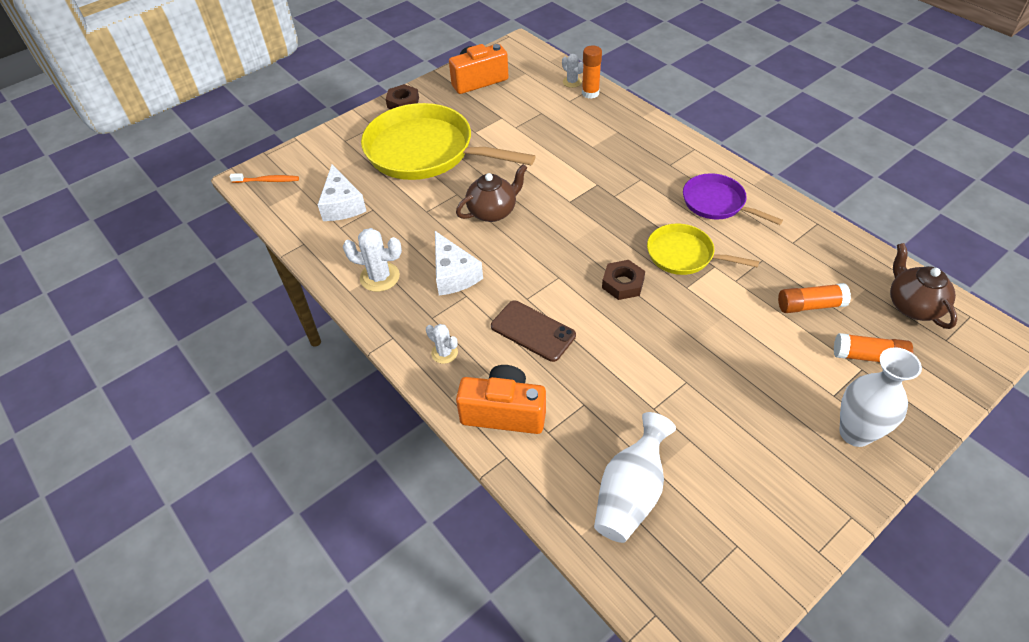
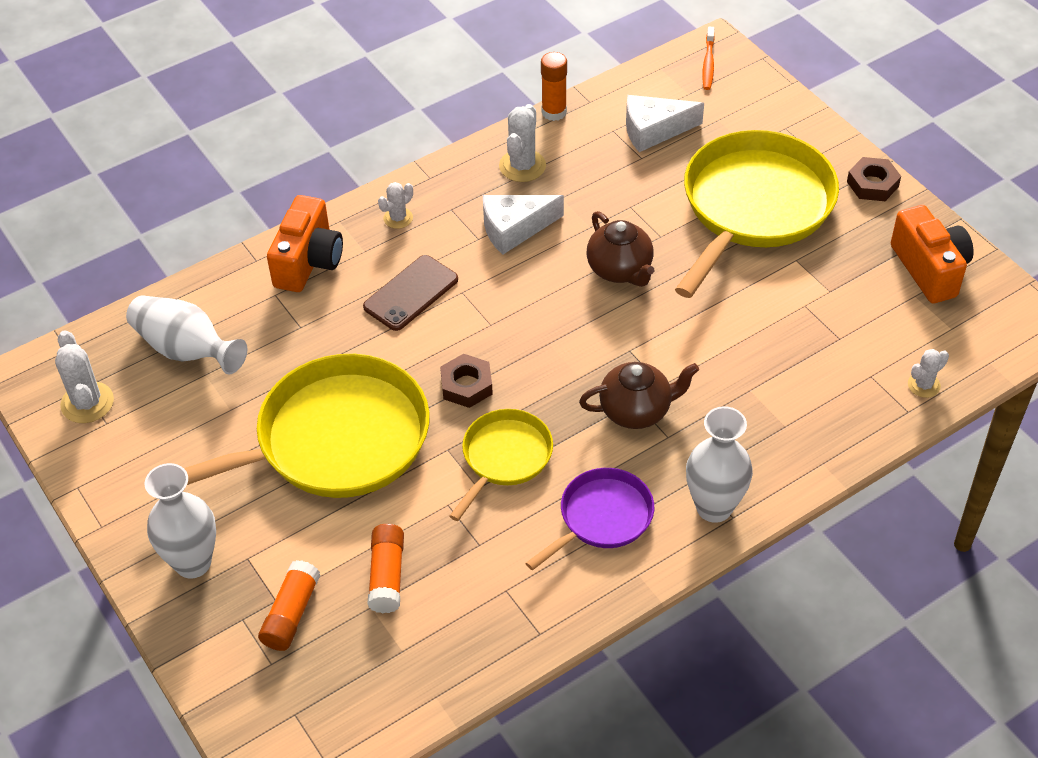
camera: 95 degrees right, 0 degrees up
orange glue stick [582,46,602,99] -> orange glue stick moved to [541,52,567,121]
brown teapot [890,243,957,329] -> brown teapot moved to [579,362,699,429]
none -> white cactus [55,330,114,423]
none -> yellow pan [184,354,430,498]
none -> white vase [686,406,753,523]

